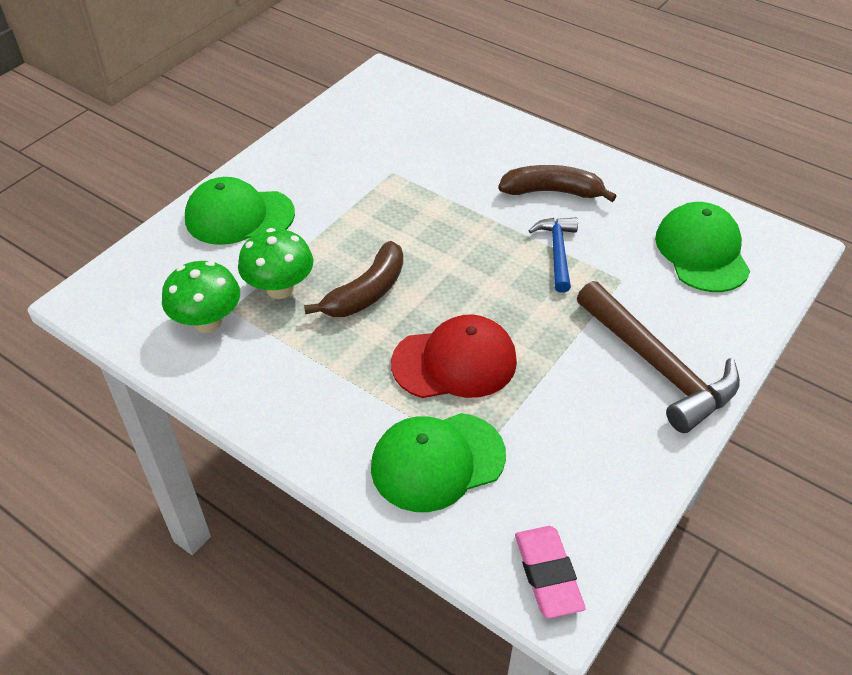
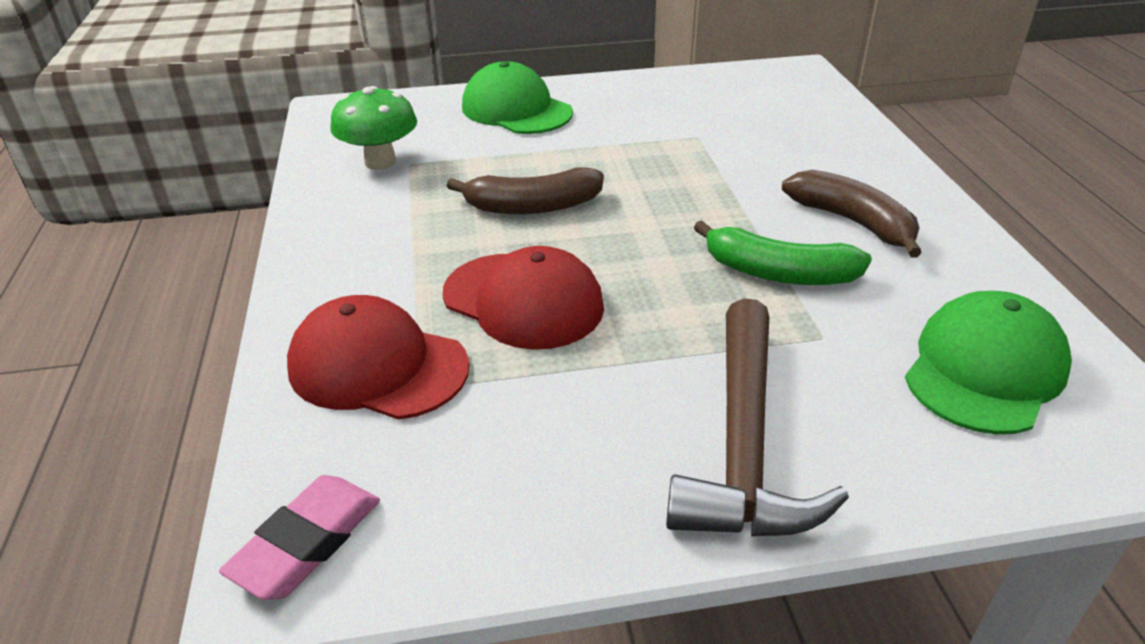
camera: 45 degrees right, 10 degrees down
green mushroom [238,228,313,299] -> none
green cap [371,413,506,512] -> red cap [287,295,469,420]
blue hammer [528,217,578,293] -> green banana [694,220,872,285]

